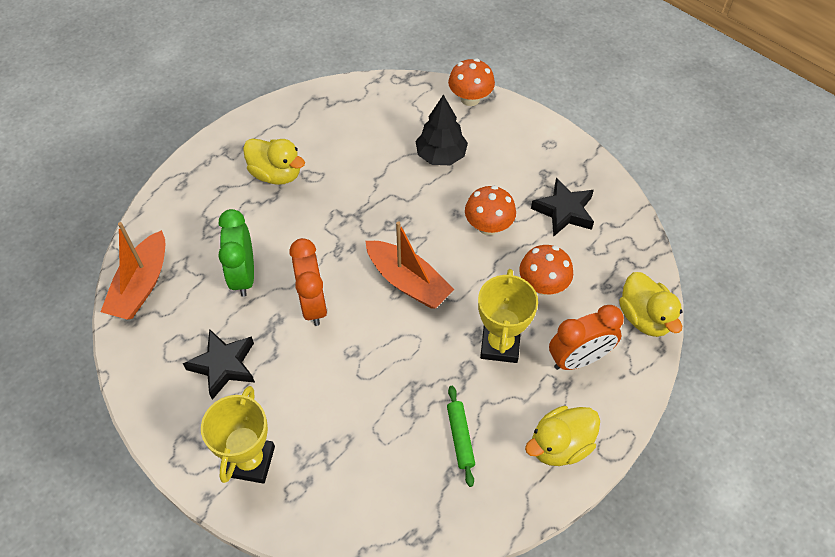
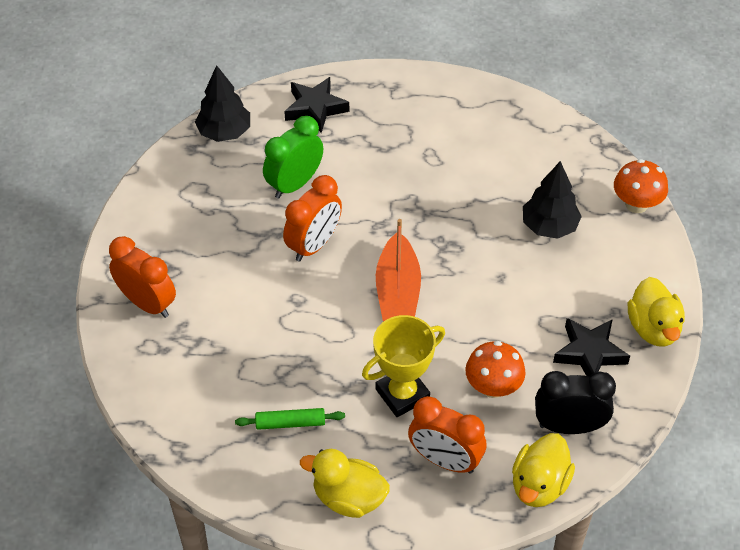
camera: 50 degrees right, 5 degrees down
orange boat [101,222,165,319] -> black tree [195,65,250,142]
black star [183,329,255,400] -> black star moved to [284,77,349,133]
yellow trophy [201,386,275,484] -> orange clock [109,236,176,318]
yellow duck [243,138,305,185] -> yellow duck moved to [628,277,685,347]
green rolling pin [447,386,475,487] -> green rolling pin turned 45 degrees clockwise [235,408,345,430]
orange mushroom [465,185,516,235] -> none
none -> black clock [535,371,616,434]

